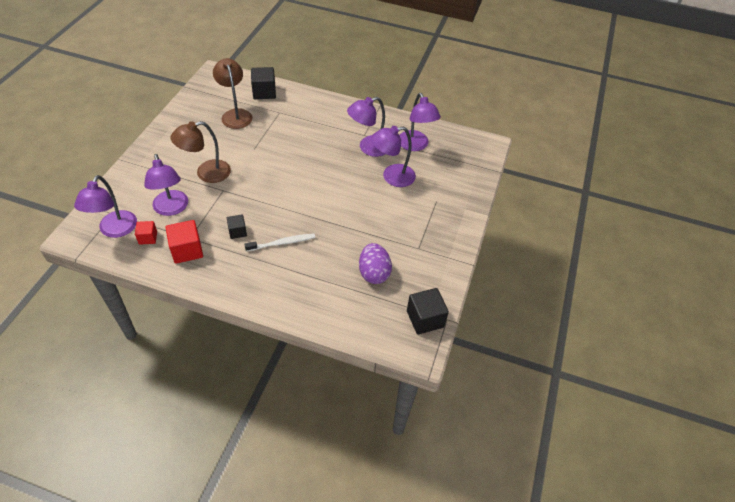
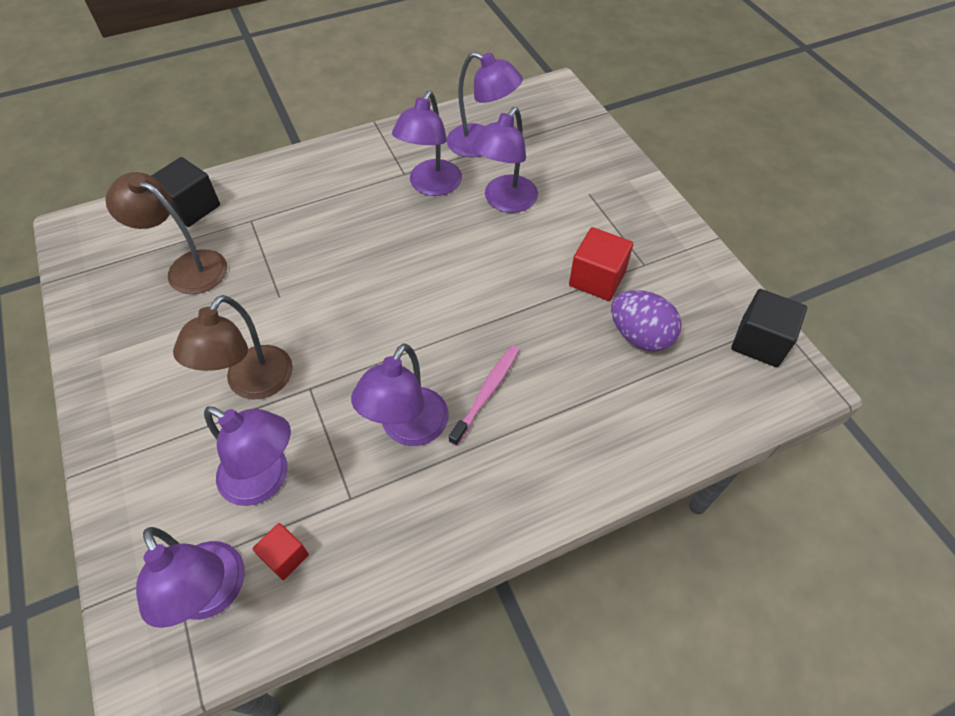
camera: 40 degrees left, 5 degrees up
red cube [166,220,203,264] -> red cube moved to [569,227,633,301]
black cube [227,214,247,239] -> purple lamp [351,344,449,446]
white toothbrush [245,234,315,252] -> pink toothbrush [449,345,519,446]

